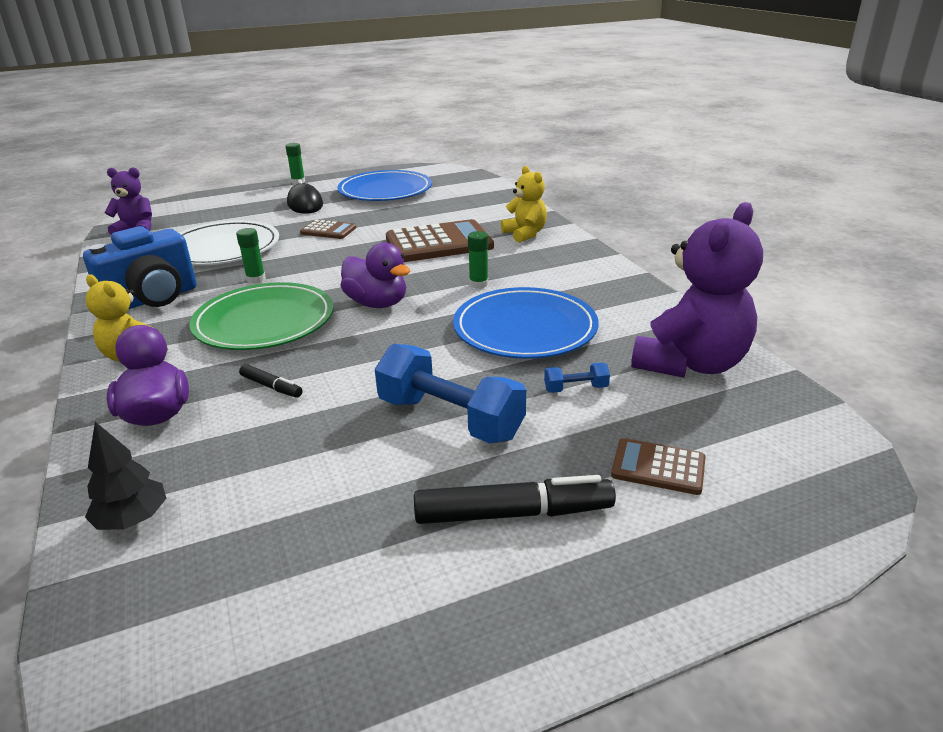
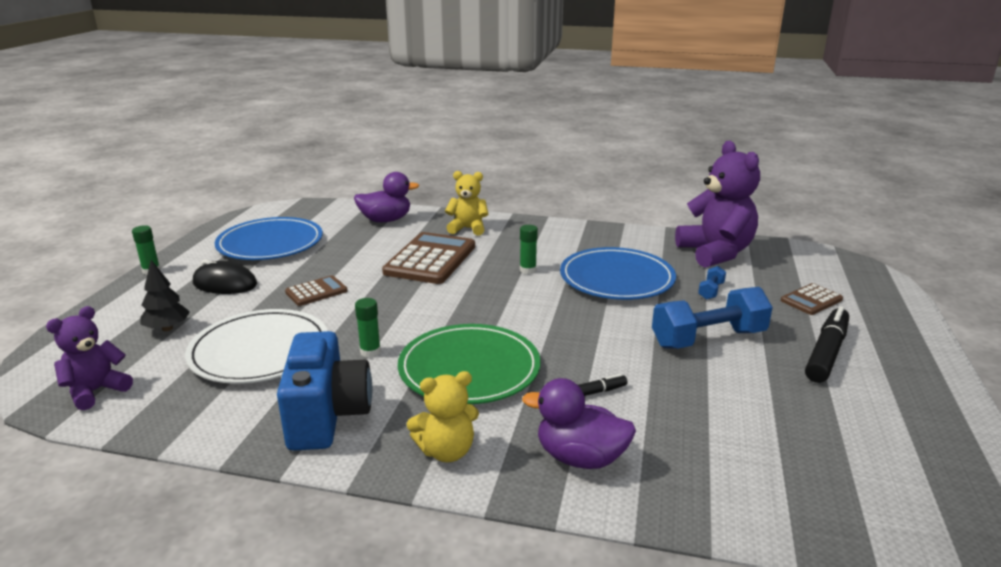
camera: 55 degrees left, 5 degrees down
black tree [85,422,166,530] -> black tree moved to [140,260,190,331]
purple duck [340,243,410,308] -> purple duck moved to [354,172,419,222]

